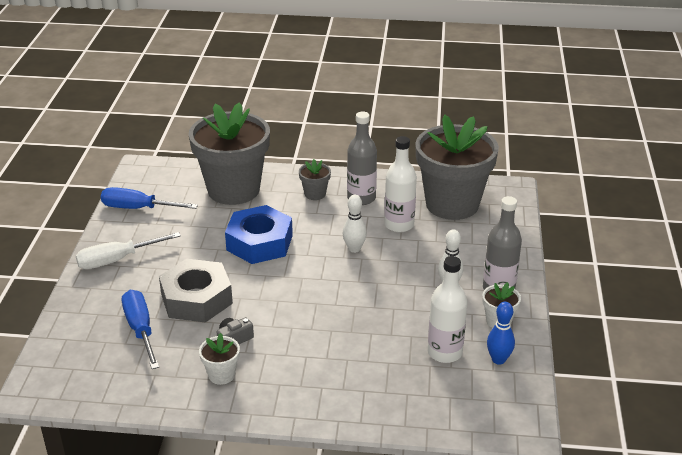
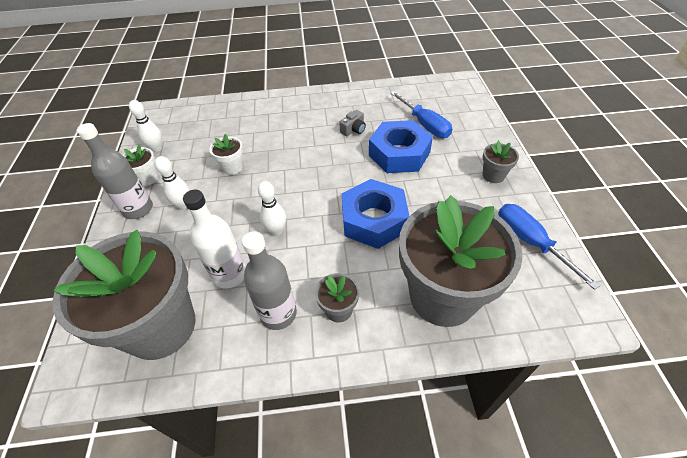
camera: 170 degrees right, 15 degrees up
white screwdriver [76,232,181,269] -> grey flower pot [483,141,519,183]
blue screwdriver [101,187,198,209] -> blue screwdriver turned 120 degrees counterclockwise [498,204,600,290]
grey nut [159,259,233,322] -> blue nut [369,120,433,173]
white flower pot [199,333,240,385] -> white flower pot moved to [210,134,243,175]
white bottle [428,256,467,363] -> none
blue bowling pin [487,302,515,365] -> white bowling pin [129,100,162,152]

